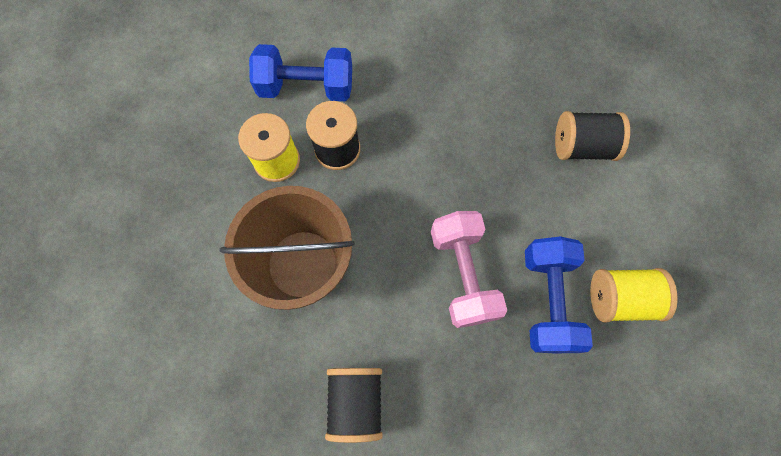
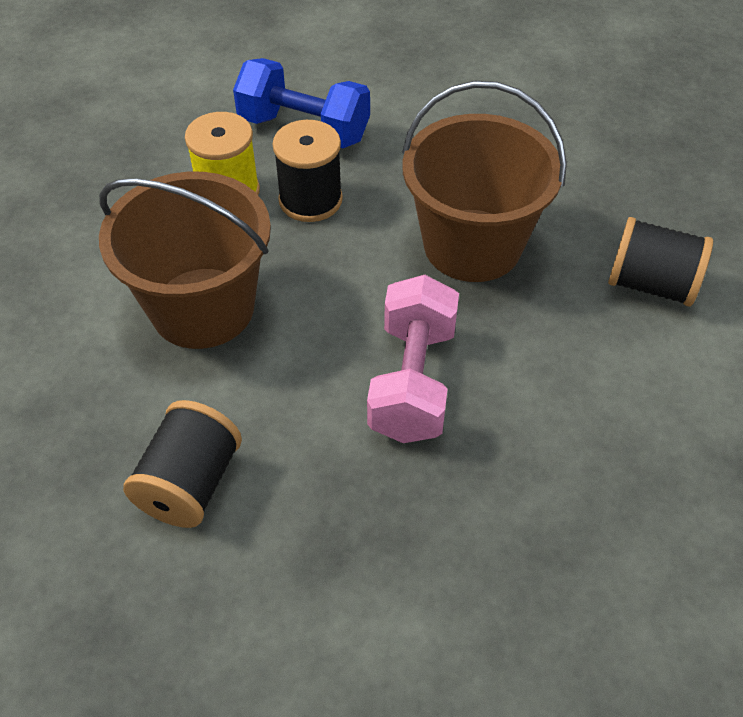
camera: 20 degrees right, 20 degrees down
blue dumbbell [525,236,593,353] -> none
yellow spool [590,268,678,323] -> none
none -> brown bucket [402,81,567,282]

